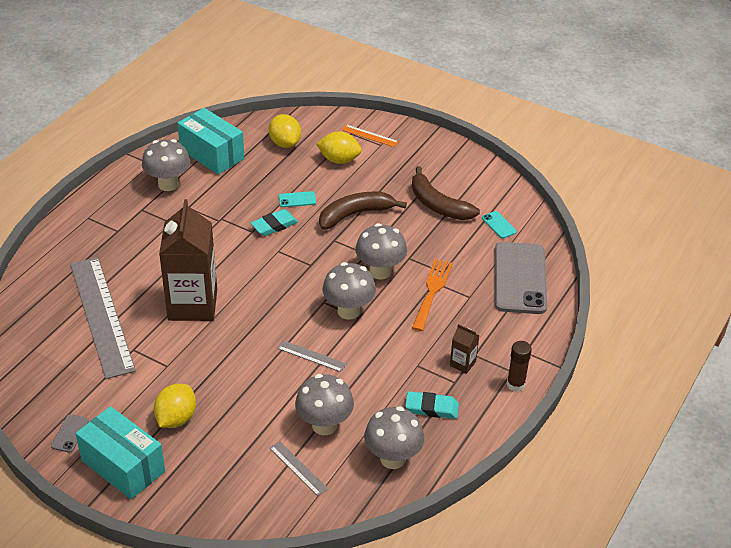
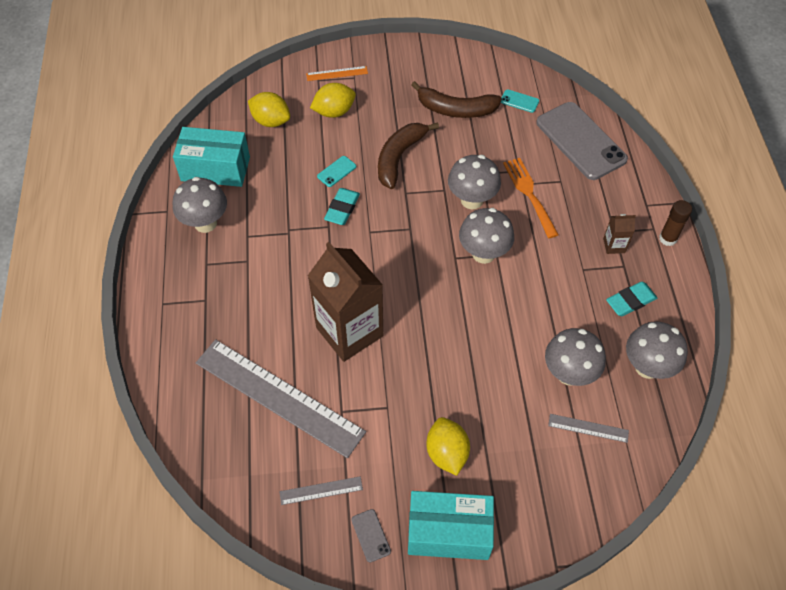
camera: 35 degrees left, 15 degrees up
grey ruler [277,340,346,372] -> grey ruler moved to [279,476,363,505]

